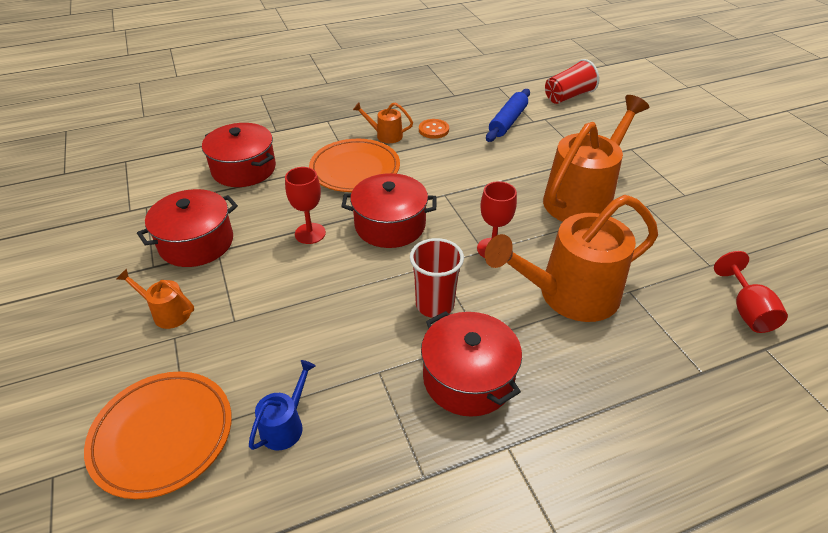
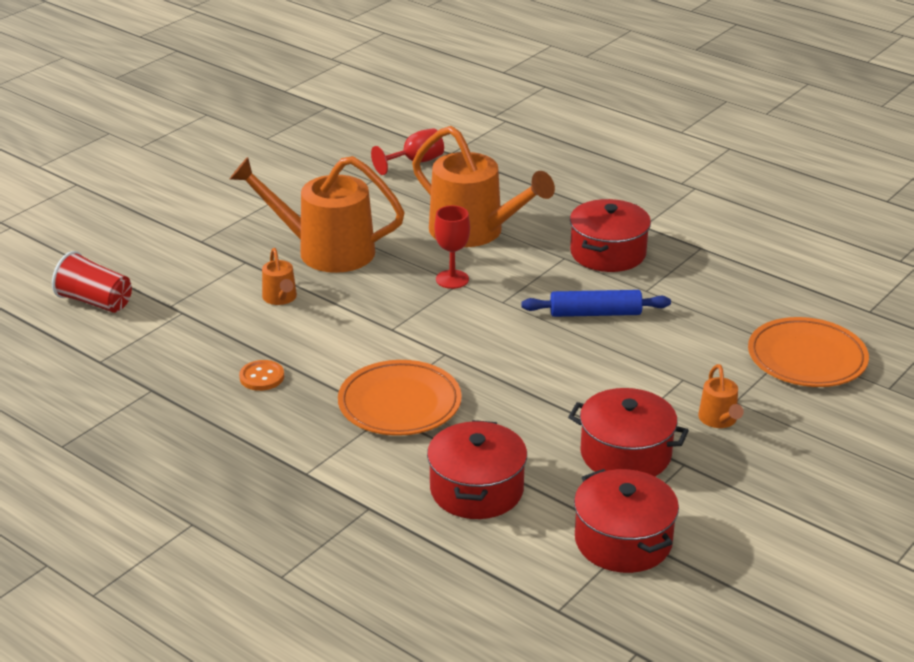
camera: 120 degrees left, 10 degrees down
blue watering can [249,360,316,450] -> none
red goblet [285,167,326,244] -> none
red pot [341,173,437,248] -> red pot moved to [574,469,679,573]
orange watering can [353,103,413,143] -> orange watering can moved to [262,248,297,305]
red cup [410,238,464,318] -> none
blue rolling pin [486,89,530,142] -> blue rolling pin moved to [521,290,671,317]

